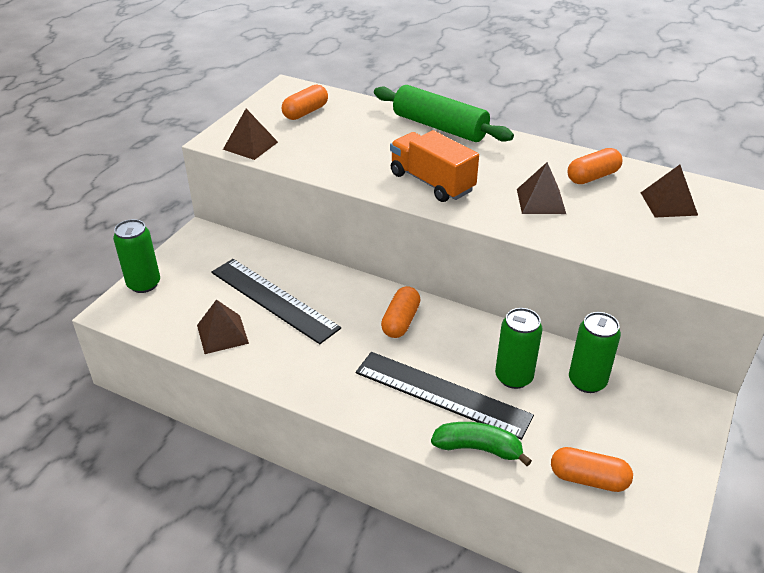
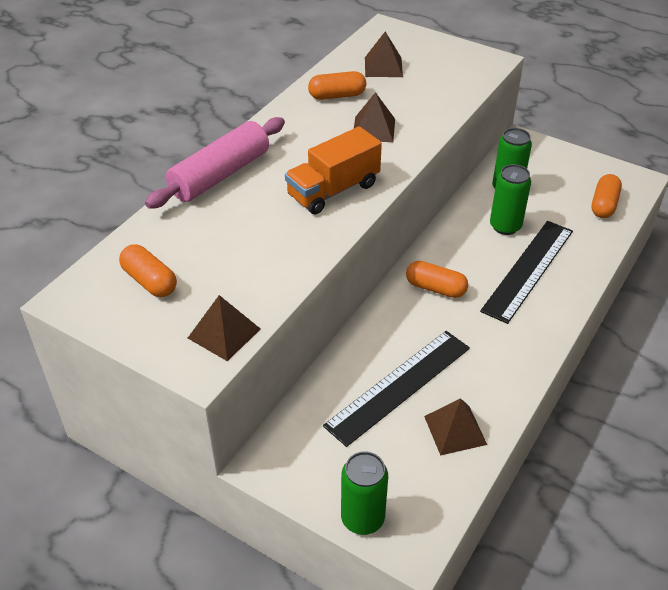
camera: 85 degrees left, 5 degrees up
green rolling pin [374,85,514,142] -> pink rolling pin [145,117,285,209]
green banana [431,422,532,466] -> none
orange capsule [567,148,622,184] -> orange capsule turned 75 degrees counterclockwise [308,71,366,100]

